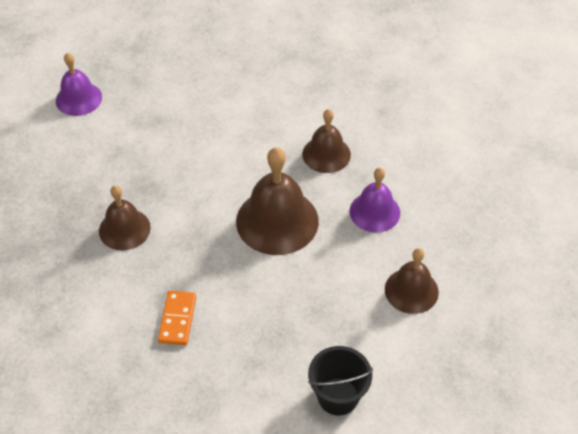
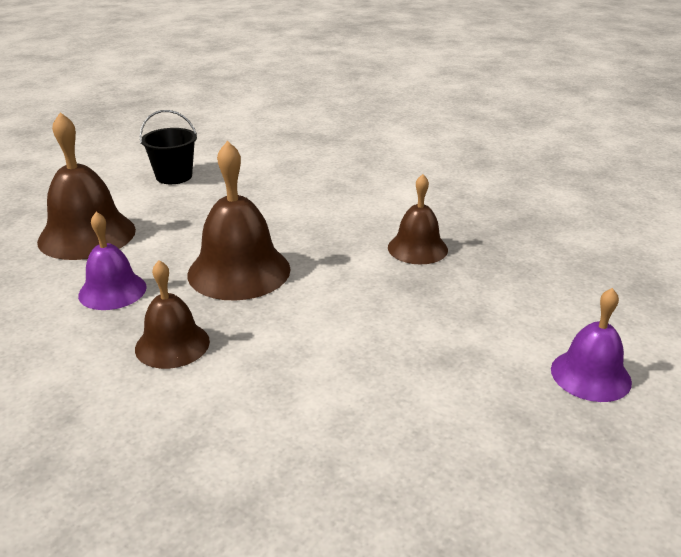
camera: 170 degrees right, 20 degrees down
orange domino [158,291,196,345] -> none
brown bell [385,248,439,314] -> brown bell [37,112,136,260], size x1.62

